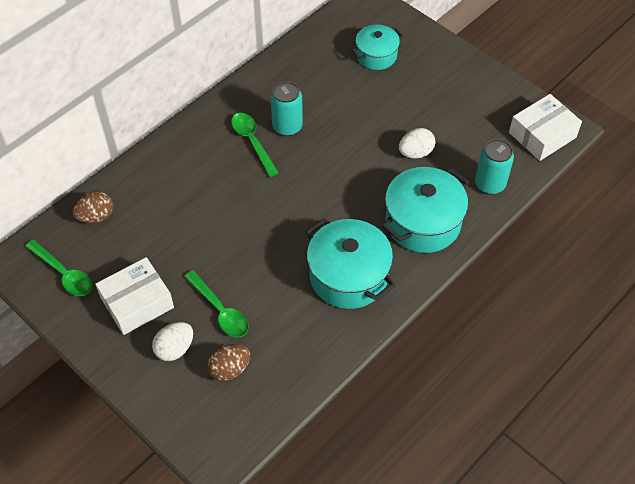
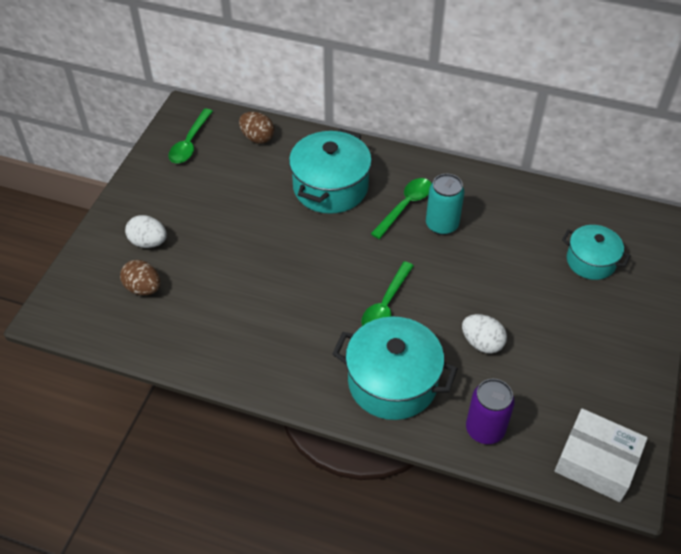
camera: 65 degrees right, 5 degrees down
white box [95,257,174,335] -> none
green spoon [184,270,248,337] -> green spoon moved to [361,261,414,326]
turquoise pot [305,218,395,309] -> turquoise pot moved to [289,128,372,214]
turquoise can [475,139,514,194] -> purple can [466,379,515,444]

